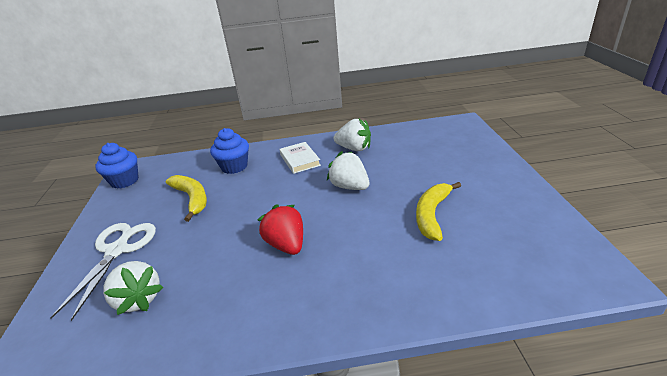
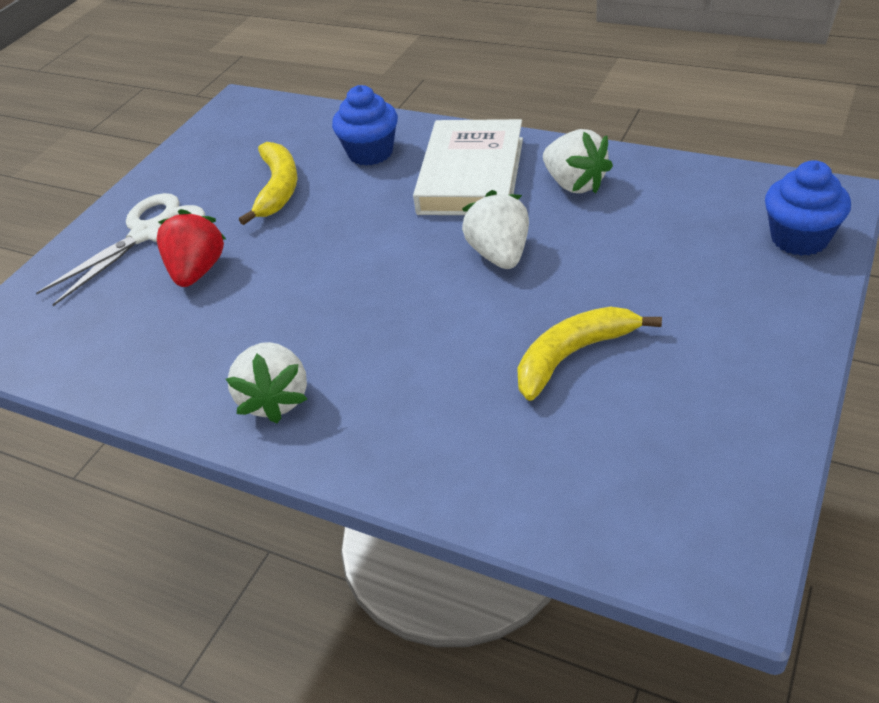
camera: 35 degrees right, 10 degrees up
blue cupcake [95,143,139,189] -> blue cupcake moved to [765,160,851,256]
white strawberry [103,261,163,315] -> white strawberry moved to [226,342,307,423]
red strawberry [257,204,303,255] -> red strawberry moved to [157,209,227,287]
white book [279,142,321,174] -> white book [413,119,523,215], size x1.74

